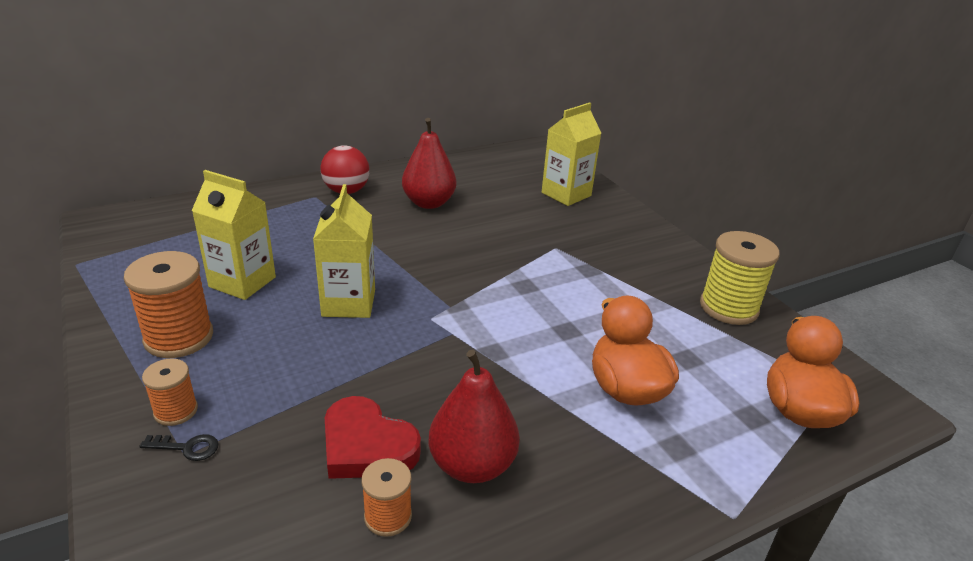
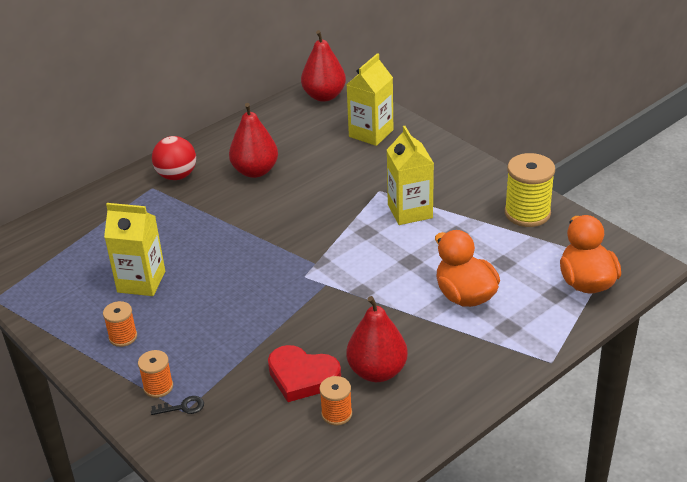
camera: 10 degrees left, 5 degrees up
orange spool [124,251,213,358] -> orange spool [103,301,137,347], size x0.56
yellow carton [313,184,375,318] -> yellow carton moved to [387,126,434,225]
none -> red pear [301,30,346,102]

